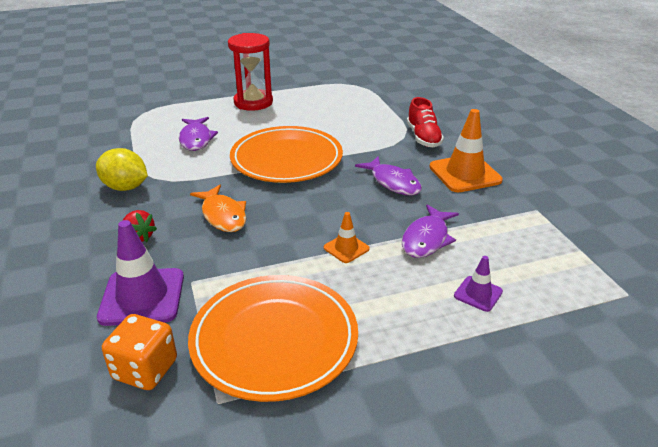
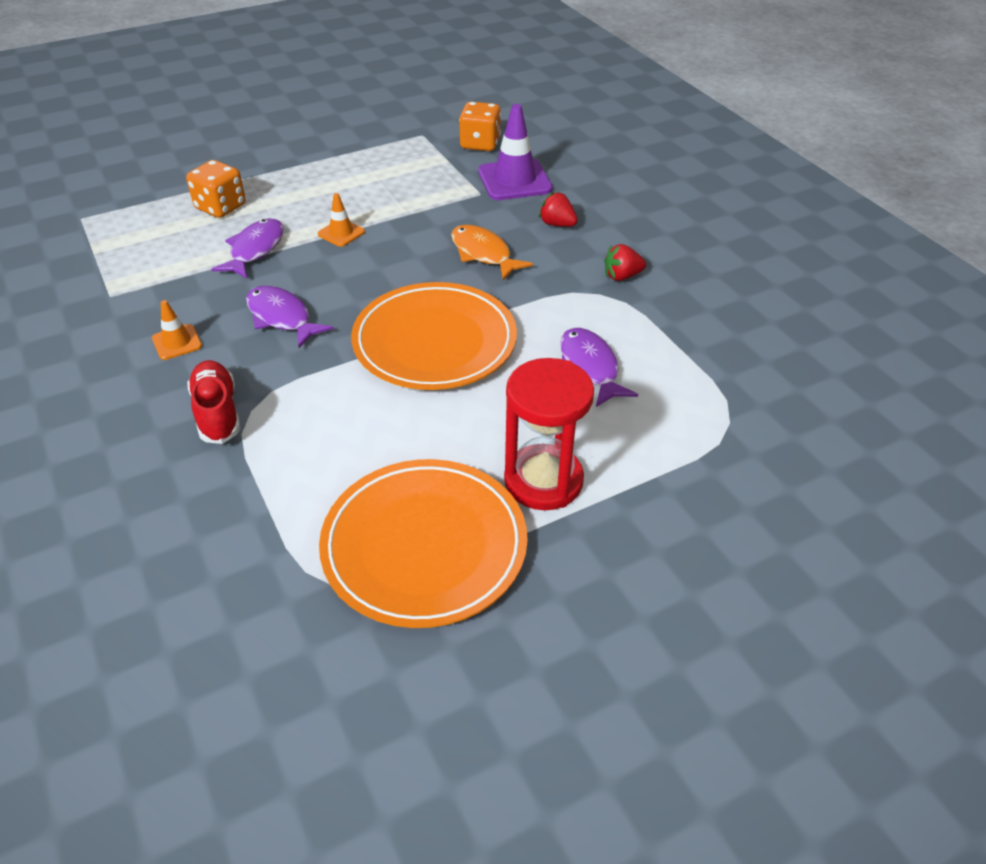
camera: 170 degrees right, 10 degrees up
yellow lemon [96,148,148,191] -> red strawberry [604,244,646,281]
orange plate [188,275,358,402] -> orange plate moved to [319,459,528,628]
orange traffic cone [429,109,503,192] -> orange traffic cone [152,300,202,360], size x0.52
purple traffic cone [454,256,503,312] -> orange dice [186,160,246,218]

